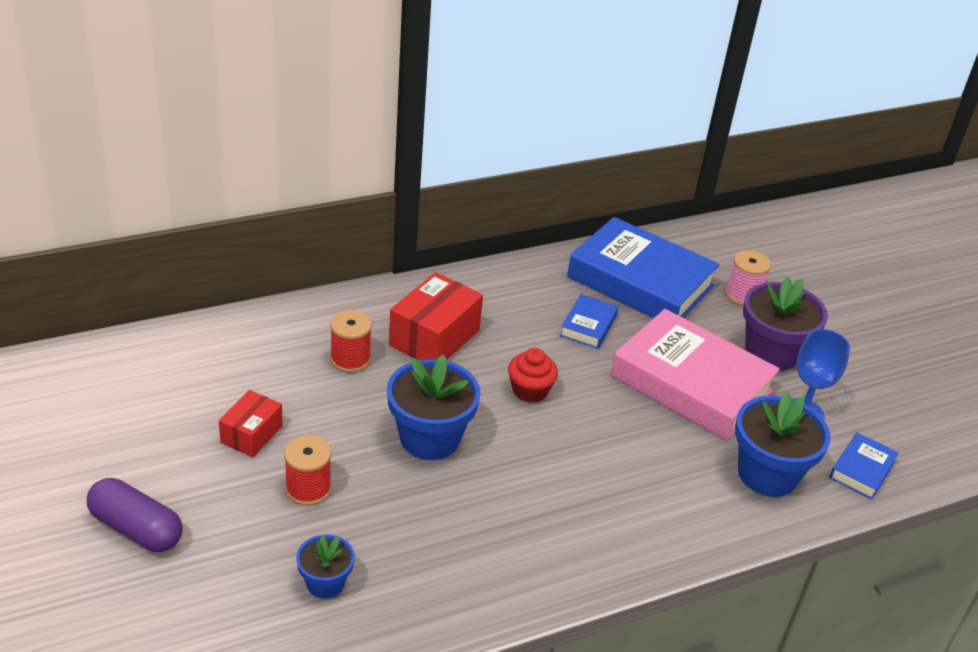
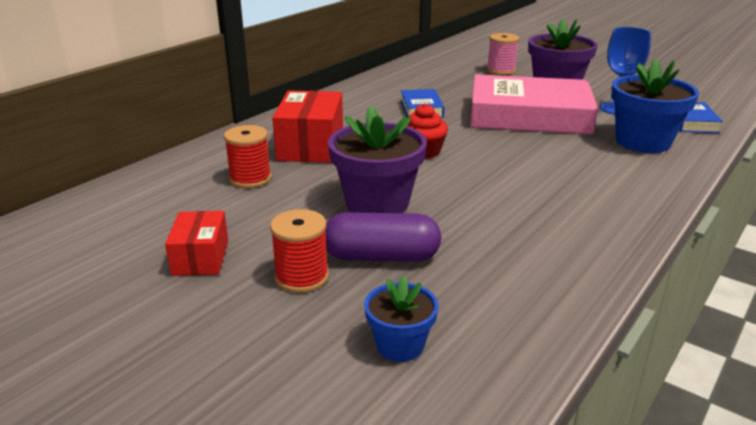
camera: 25 degrees left, 10 degrees down
purple capsule [87,478,183,552] -> purple capsule moved to [325,212,441,262]
blue flower pot [387,354,481,460] -> purple flower pot [328,106,427,213]
blue book [567,217,719,318] -> none

